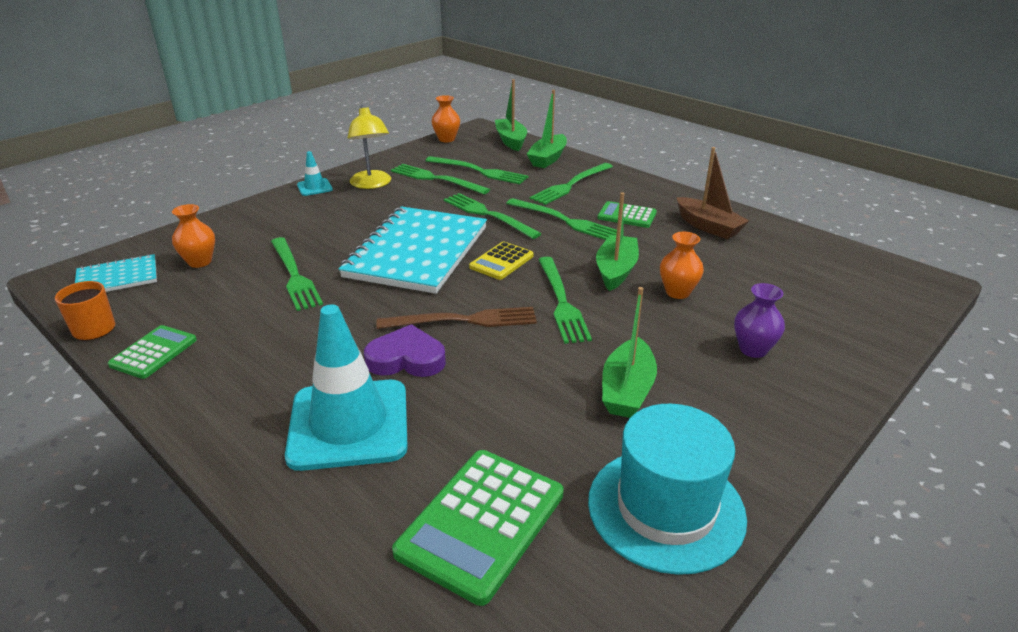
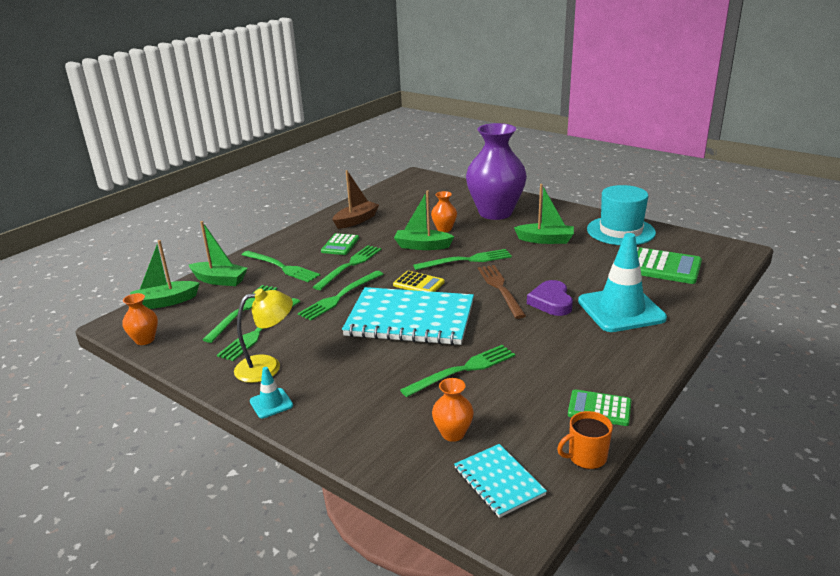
camera: 95 degrees left, 5 degrees down
purple vase [734,283,785,358] -> purple vase [466,123,527,220], size x2.39

